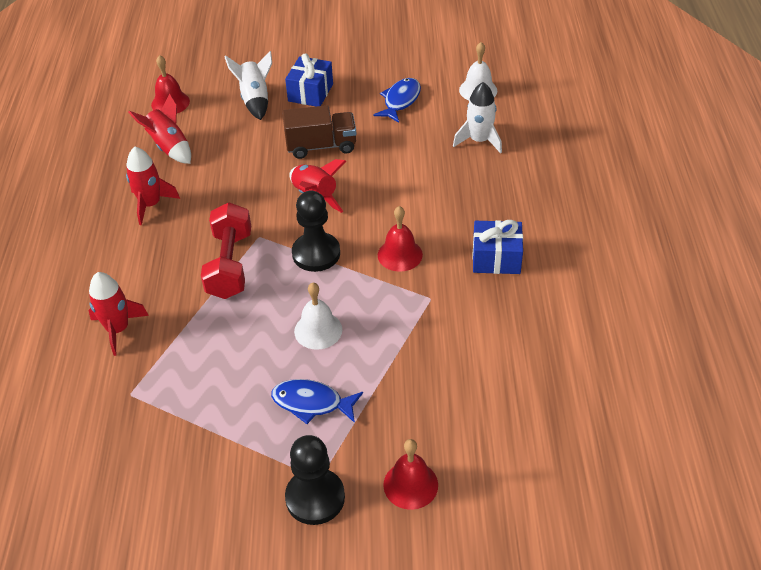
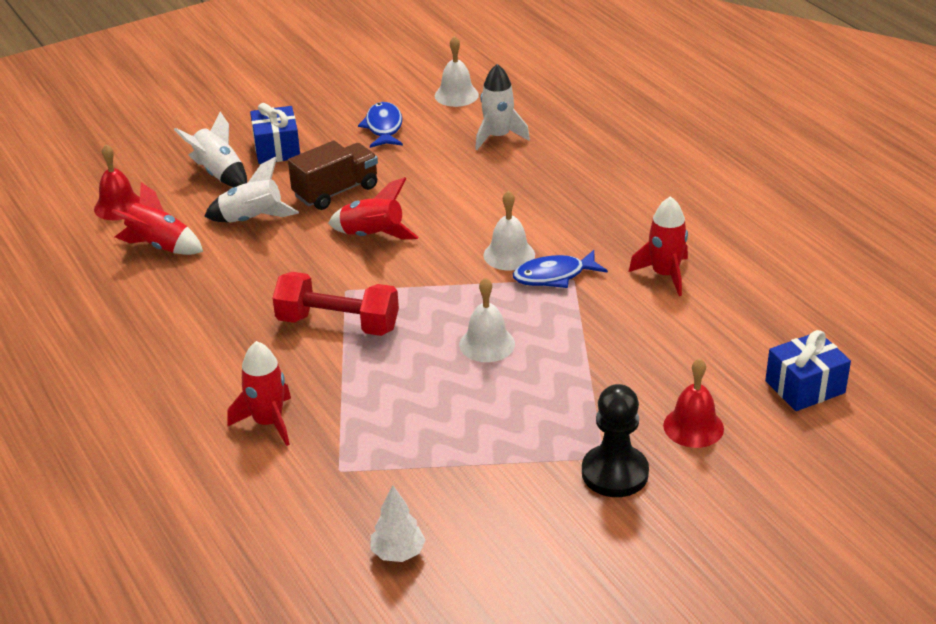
camera: 30 degrees left, 10 degrees down
red rocket [126,147,180,225] -> red rocket moved to [629,196,688,296]
red dumbbell [201,202,251,299] -> red dumbbell turned 45 degrees counterclockwise [273,272,399,336]
blue fish [271,379,363,424] -> blue fish moved to [513,250,608,288]
black pawn [292,191,340,272] -> none
red bell [378,206,423,272] -> white bell [484,190,535,270]
blue gift [472,220,523,274] -> blue gift moved to [765,330,851,411]
none -> white rocket [204,156,299,223]
none -> white tree [370,485,426,562]

